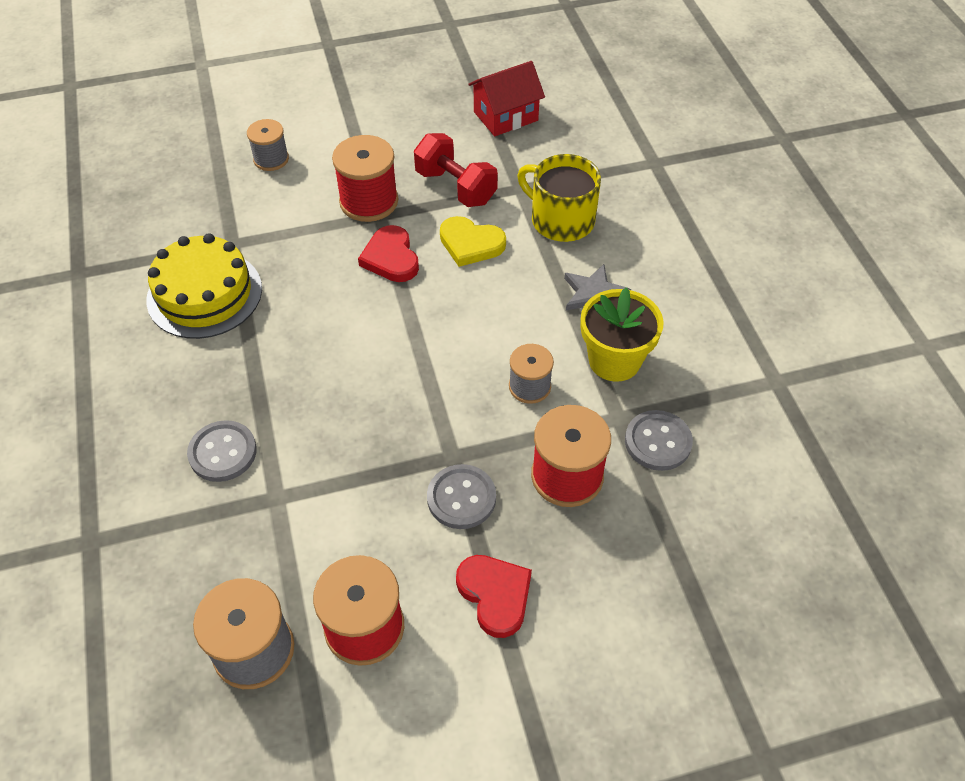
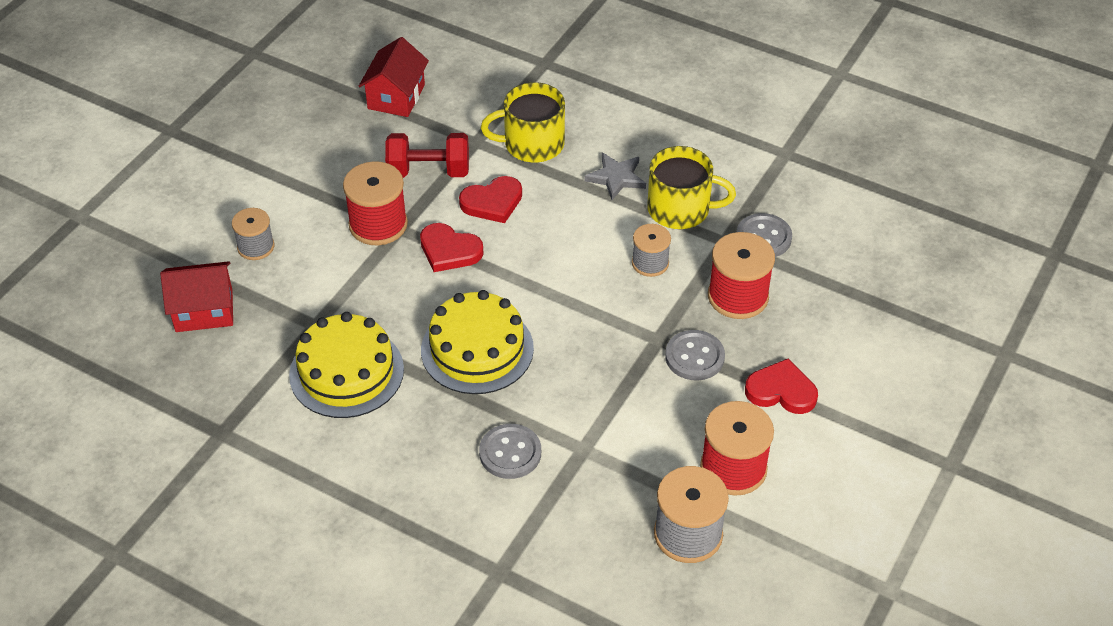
camera: 45 degrees left, 5 degrees down
yellow heart [440,216,506,267] -> red heart [459,176,522,223]
yellow flower pot [581,287,664,382] -> yellow mug [647,146,736,229]
none -> red house [160,261,233,332]
none -> yellow cake [421,290,534,394]

